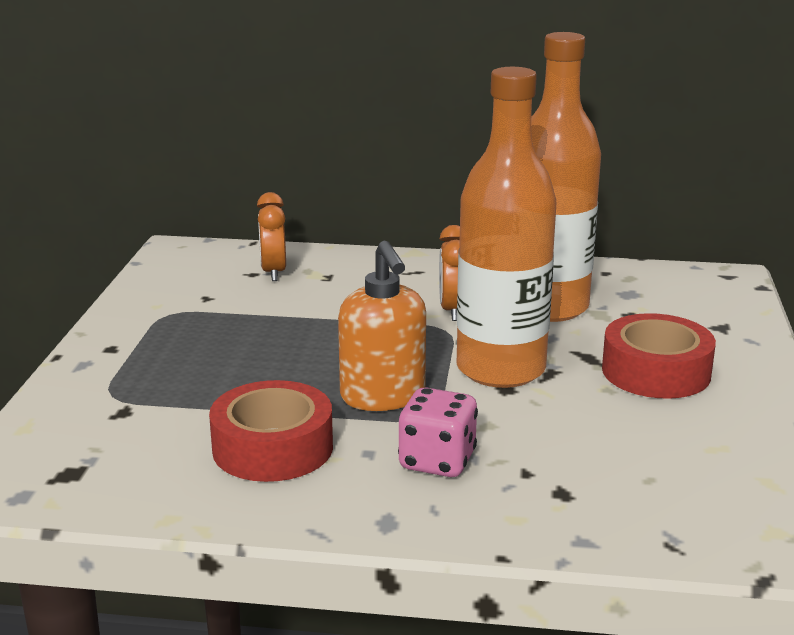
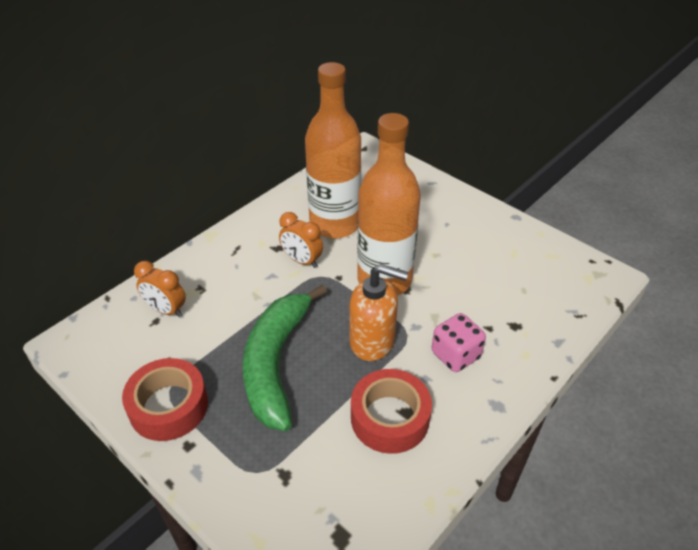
camera: 55 degrees left, 20 degrees up
red tape [602,313,716,399] -> red tape moved to [122,358,208,441]
none -> green banana [243,285,327,431]

